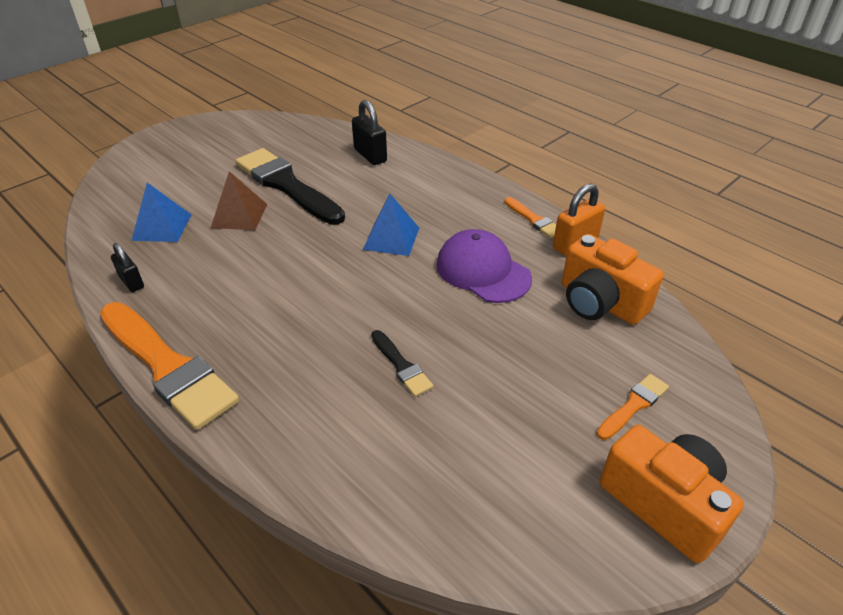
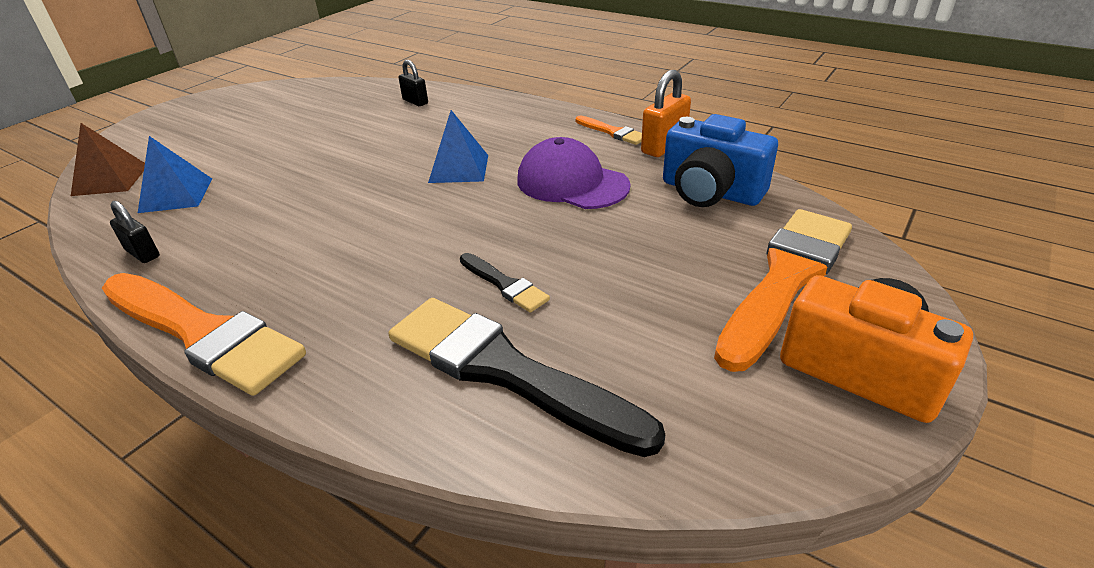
camera: 10 degrees left, 5 degrees down
brown pyramid [211,171,267,230] -> brown pyramid moved to [71,123,145,196]
black brush [236,148,345,225] -> black brush moved to [389,298,665,457]
black padlock [352,100,387,165] -> black padlock [399,60,428,106], size x0.65
orange camera [562,234,663,325] -> blue camera [663,114,778,207]
orange brush [596,374,669,440] -> orange brush [714,209,852,372], size x2.19

